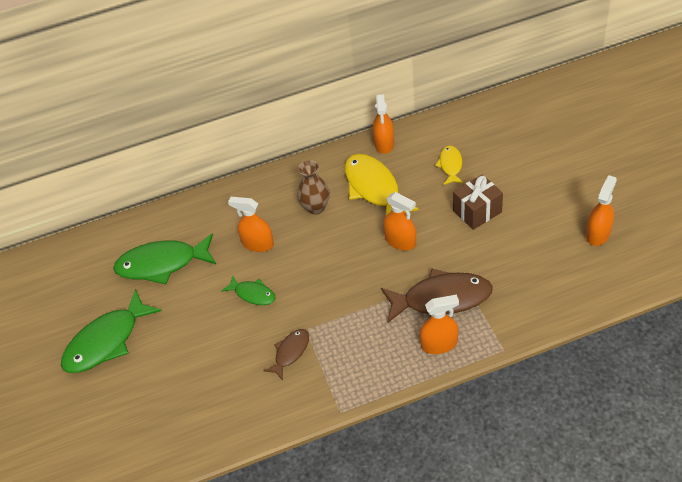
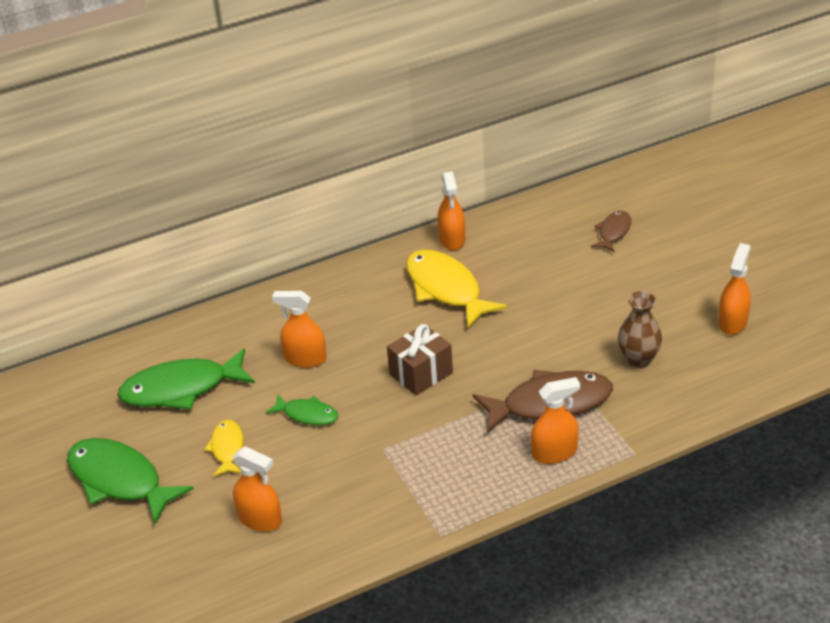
camera: 10 degrees left, 10 degrees down
green fish [61,289,161,373] -> green fish turned 90 degrees clockwise [67,438,194,524]
brown fish [264,329,309,380] -> brown fish moved to [591,211,631,253]
brown vase [297,160,330,215] -> brown vase moved to [618,291,662,368]
orange spray bottle [383,192,416,250] -> orange spray bottle moved to [233,446,282,532]
yellow fish [435,145,464,185] -> yellow fish moved to [204,420,243,477]
brown gift [453,175,503,230] -> brown gift moved to [387,324,453,395]

